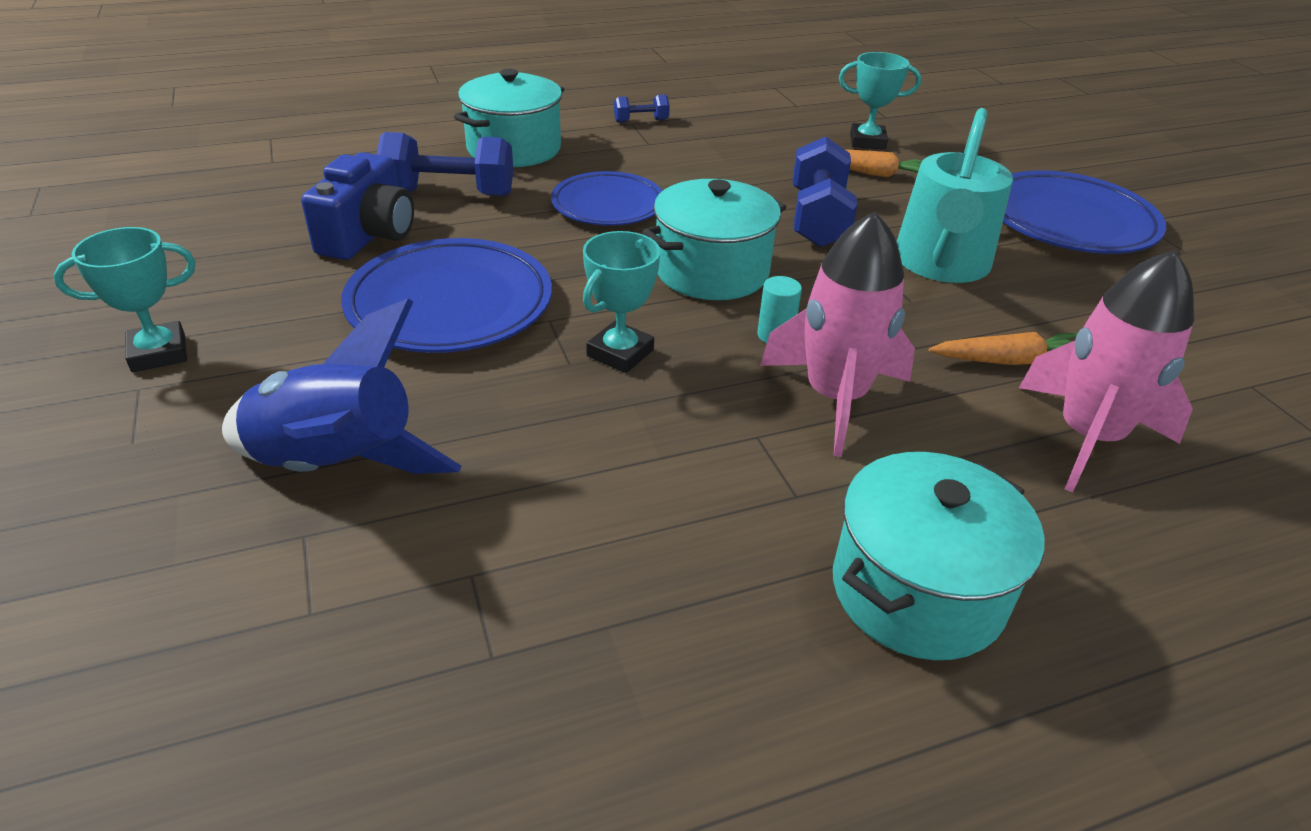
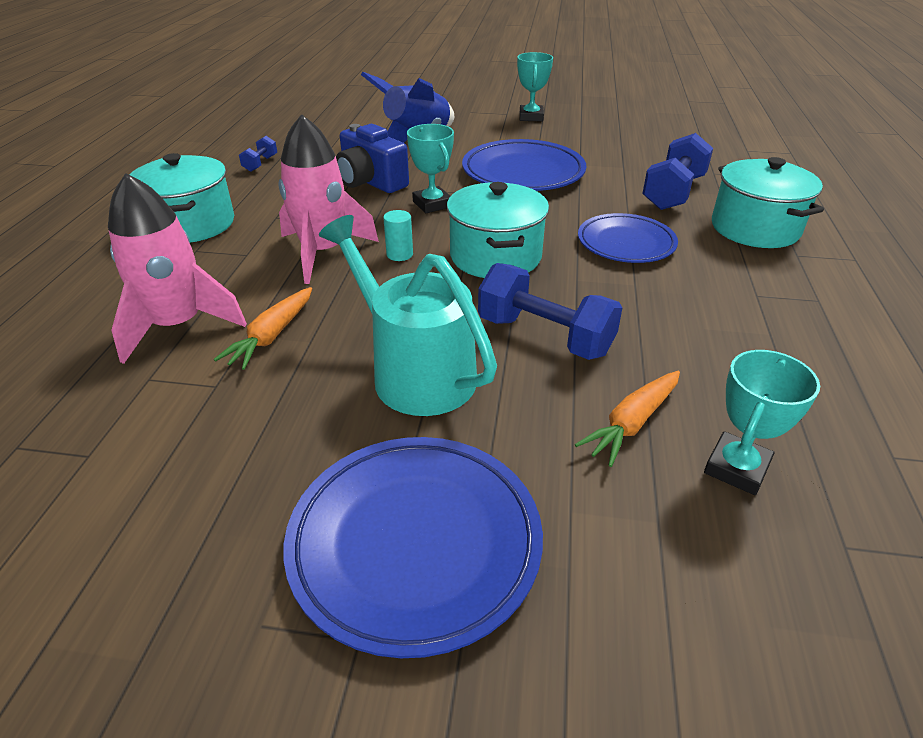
camera: 120 degrees right, 0 degrees up
blue camera [301,152,414,260] -> blue camera moved to [336,124,409,193]
blue dumbbell [614,94,670,123] -> blue dumbbell moved to [239,136,277,172]

